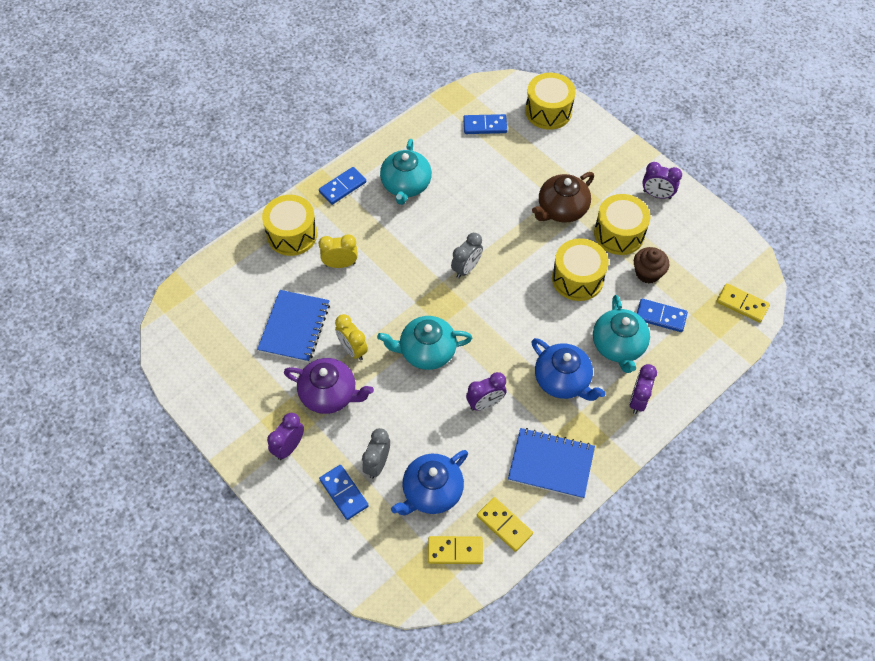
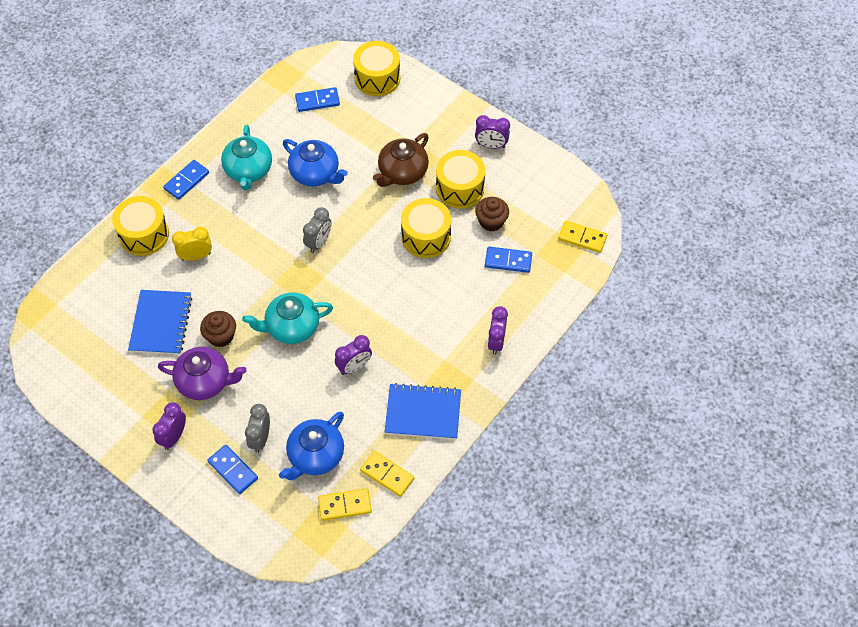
camera: 10 degrees left, 0 degrees up
yellow clock [335,314,368,361] -> brown cupcake [200,311,236,347]
blue teapot [531,338,606,401] -> blue teapot moved to [283,139,348,187]
turquoise teapot [593,295,650,373] -> none

